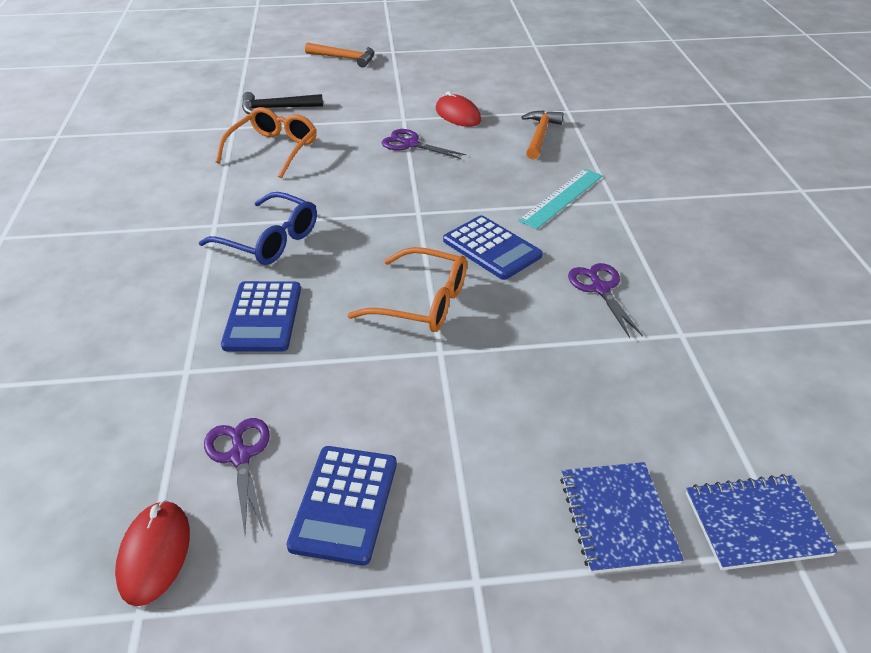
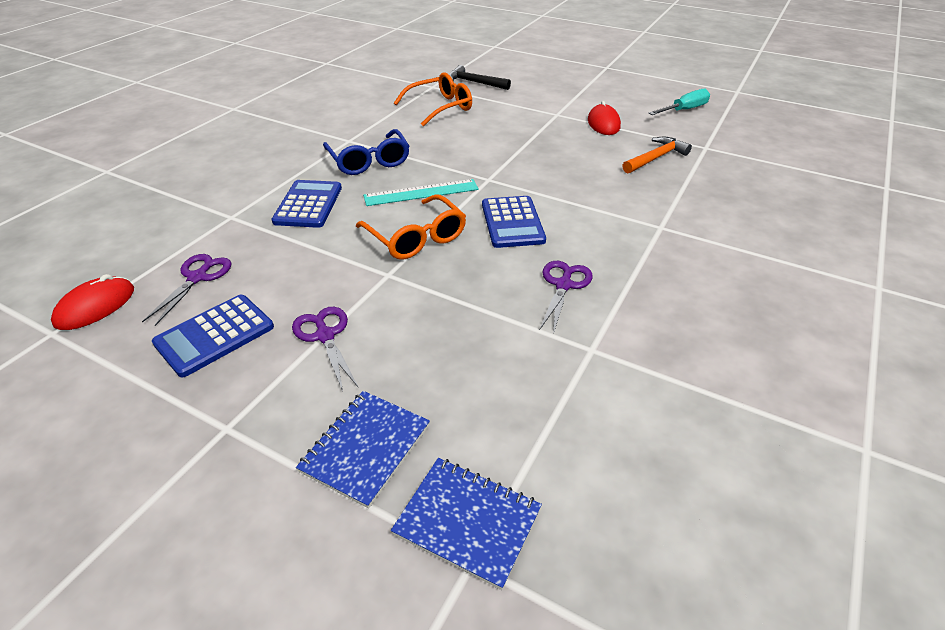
camera: 35 degrees right, 0 degrees up
blue calculator [221,281,301,352] -> blue calculator turned 150 degrees clockwise [271,180,342,228]
orange hammer [305,42,375,68] -> none
purple scissors [382,129,466,159] -> purple scissors moved to [292,307,358,391]
turquoise ruler [518,169,603,229] -> turquoise ruler moved to [363,179,479,206]
none -> turquoise screwdriver [649,89,710,115]

